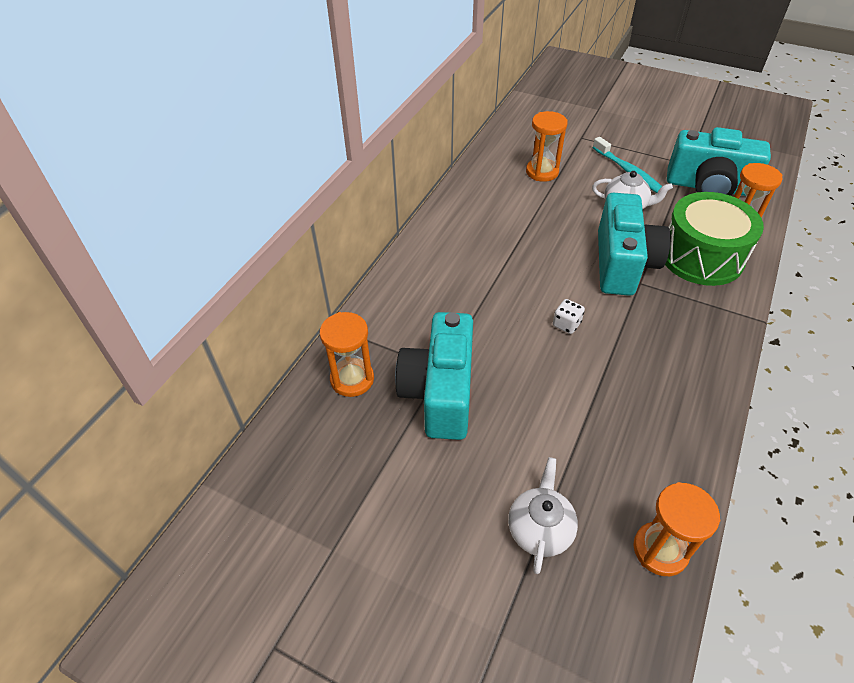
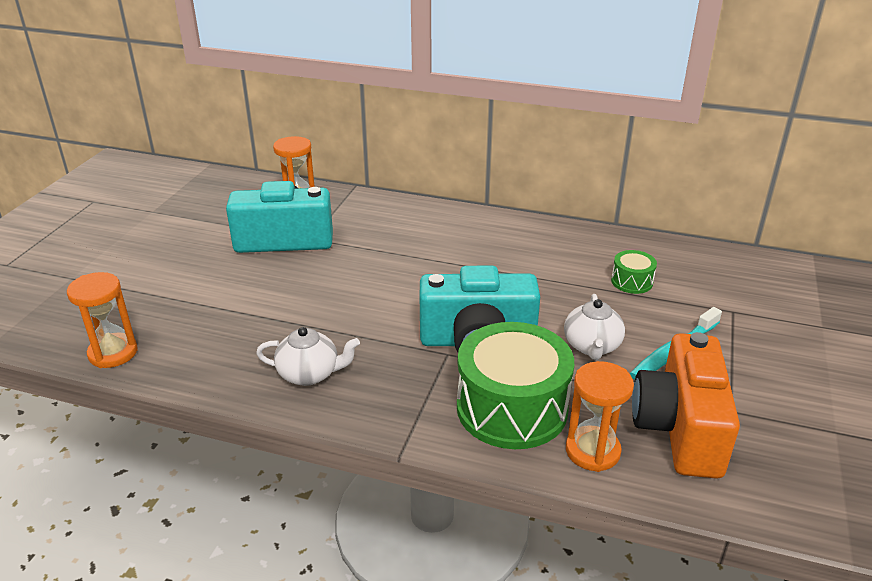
camera: 80 degrees right, 15 degrees down
white teapot [508,457,578,574] -> white teapot moved to [256,327,360,386]
orange hourglass [526,111,568,182] -> green drum [611,250,657,294]
white dice [553,299,585,334] -> none
turquoise camera [667,127,771,196] -> orange camera [632,332,740,479]

